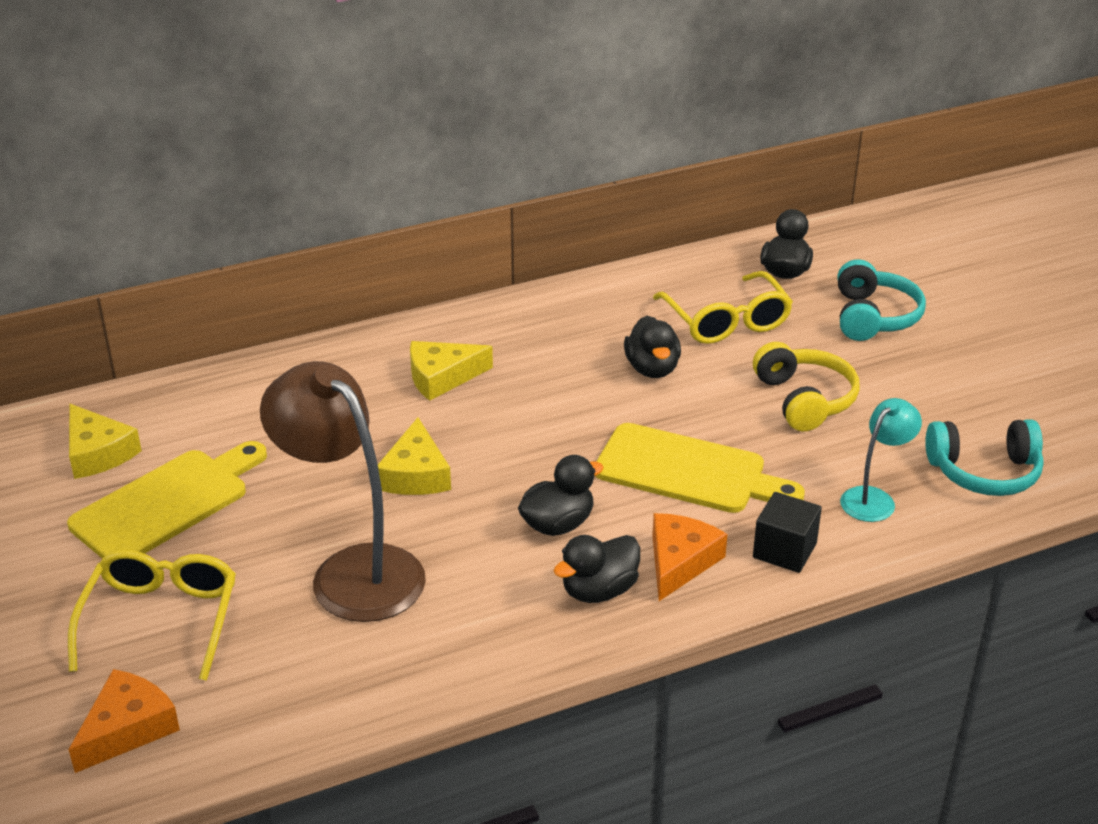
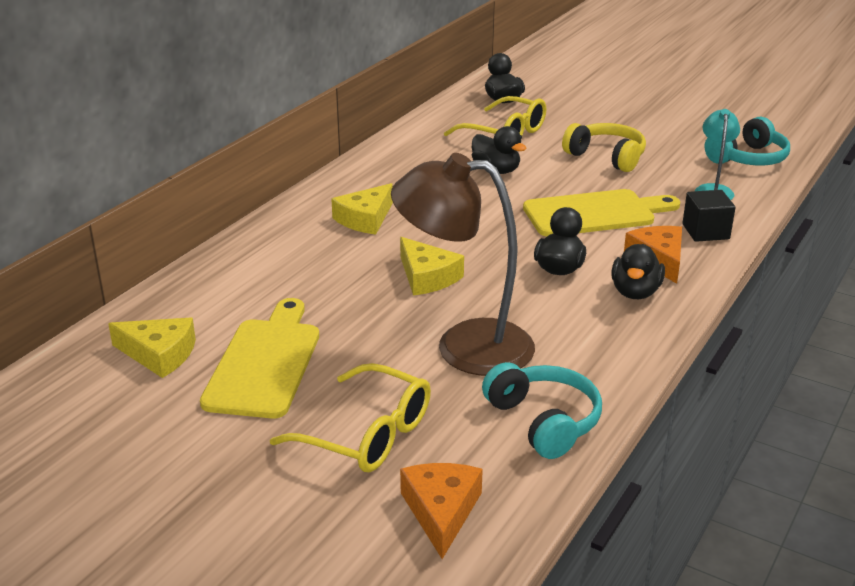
camera: 35 degrees left, 5 degrees down
yellow glasses [68,550,236,681] -> yellow glasses turned 150 degrees clockwise [270,363,431,472]
turquoise headphones [837,259,926,341] -> turquoise headphones moved to [482,362,602,459]

